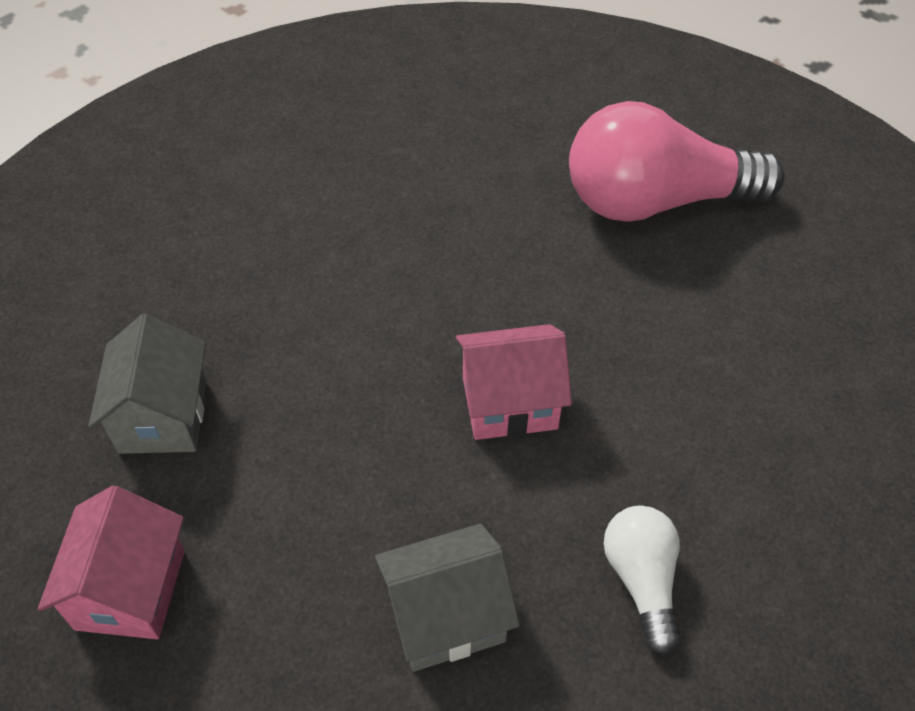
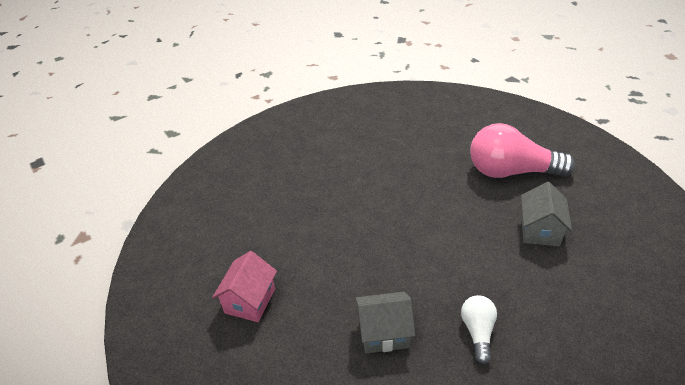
camera: 15 degrees right, 10 degrees down
grey house [88,314,206,454] -> grey house moved to [521,182,572,246]
pink house [456,324,572,440] -> none

